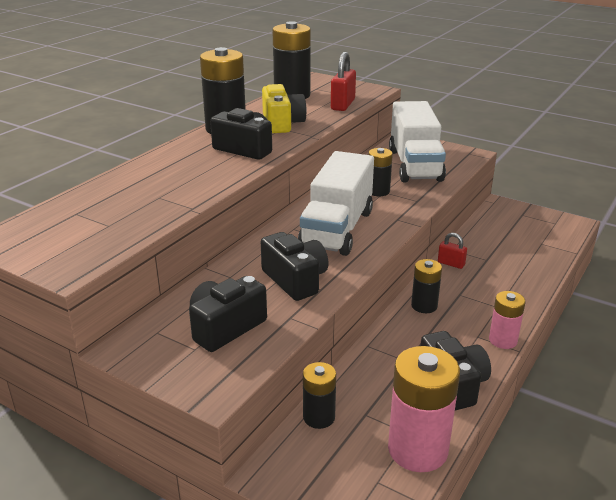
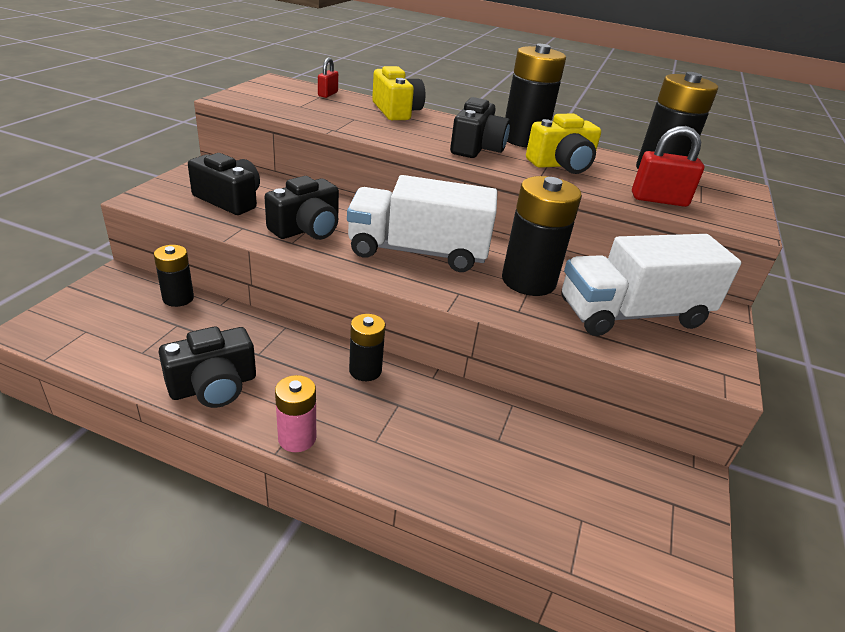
camera: 75 degrees right, 5 degrees up
black battery [369,148,393,196] -> black battery [502,176,582,296], size x1.77
pink battery [388,346,460,472] -> none
red padlock [438,233,467,269] -> red padlock moved to [318,58,338,98]
none -> yellow camera [372,66,425,120]

